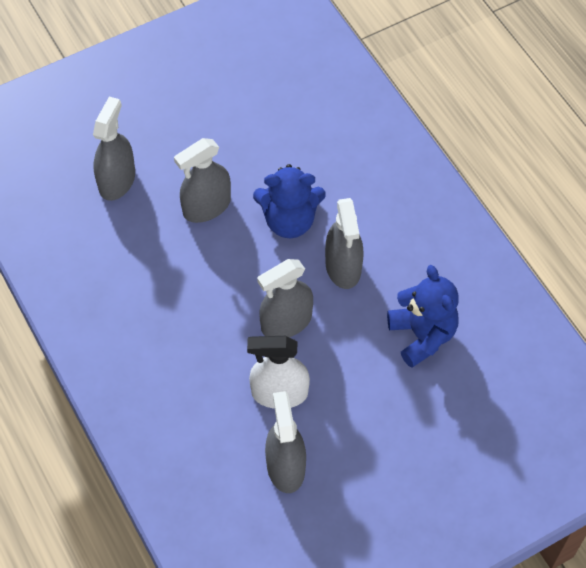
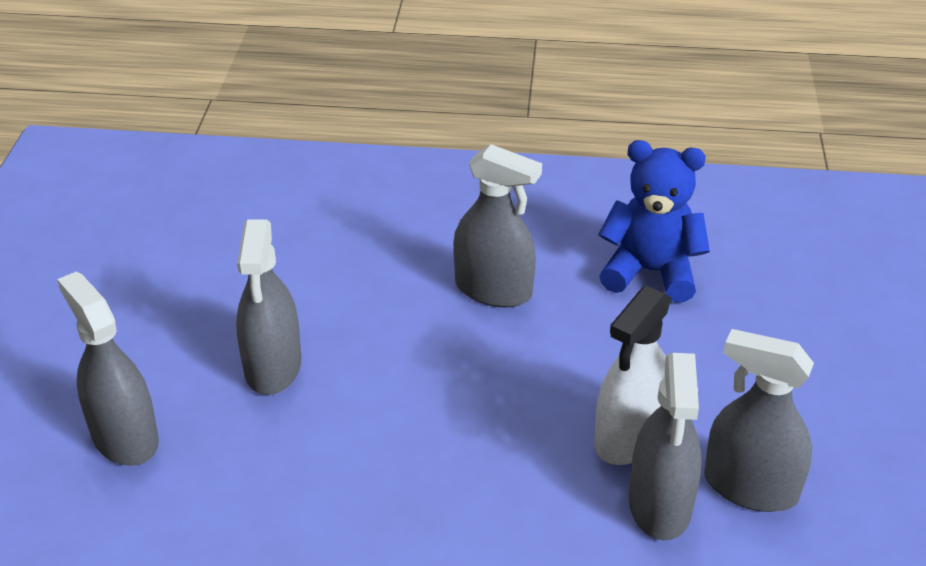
camera: 55 degrees left, 20 degrees down
blue teddy bear [253,164,326,238] -> none
grey spray bottle [257,259,313,337] -> grey spray bottle moved to [629,353,702,541]

